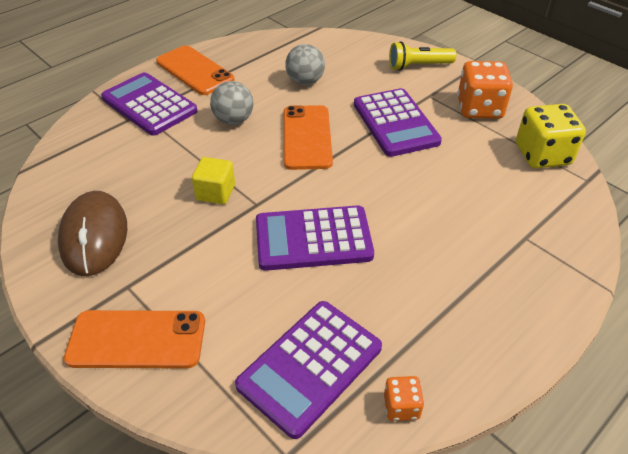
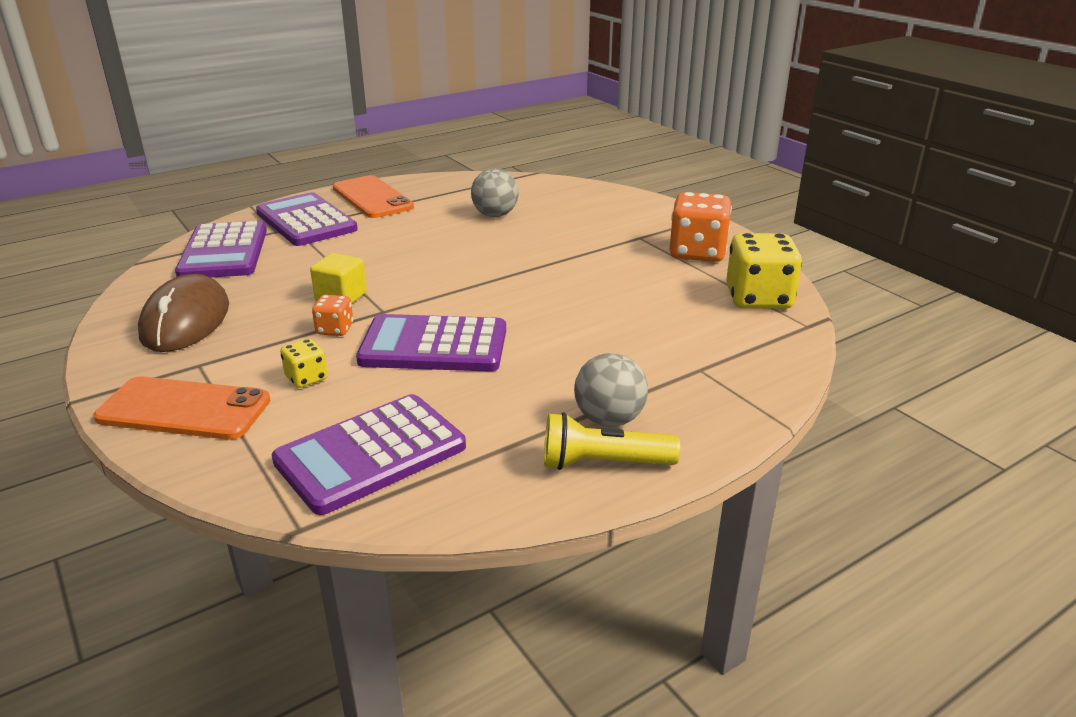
camera: 10 degrees right, 15 degrees down
grey ball [210,81,253,125] -> grey ball moved to [574,353,648,427]
orange phone [284,105,333,170] -> none
purple calculator [354,88,442,157] -> purple calculator moved to [175,221,267,278]
orange dice [384,376,424,421] -> orange dice moved to [312,295,353,336]
yellow flashlight [389,41,456,70] -> yellow flashlight moved to [544,412,680,470]
none -> yellow dice [280,339,328,388]

